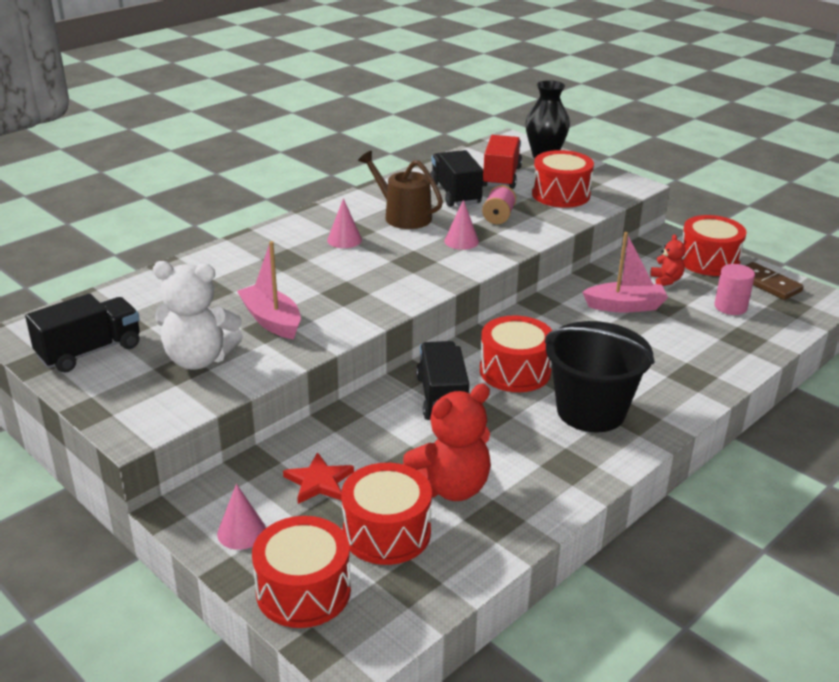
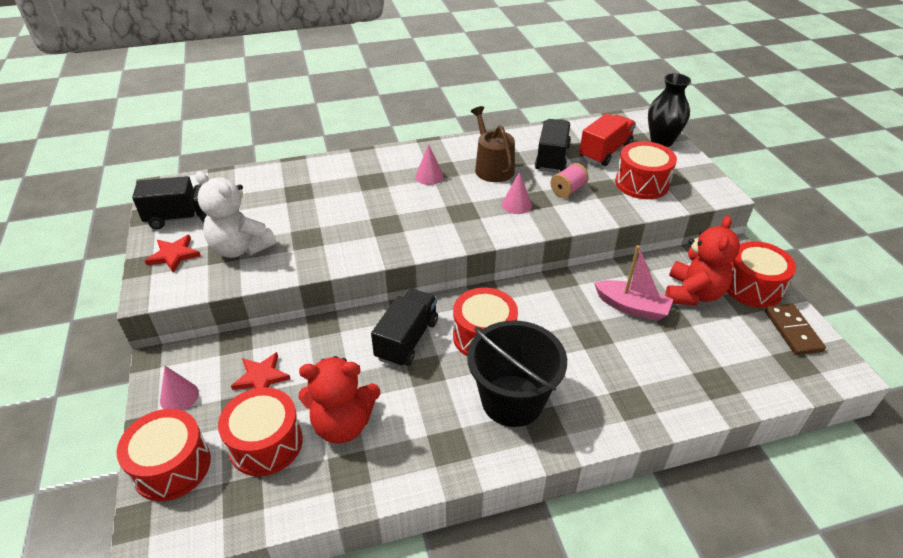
camera: 30 degrees right, 10 degrees up
pink boat [237,241,301,339] -> none
red teddy bear [650,234,686,286] -> red teddy bear [665,216,740,306], size x1.98
pink cylinder [714,264,755,315] -> none
none -> red star [145,235,201,273]

